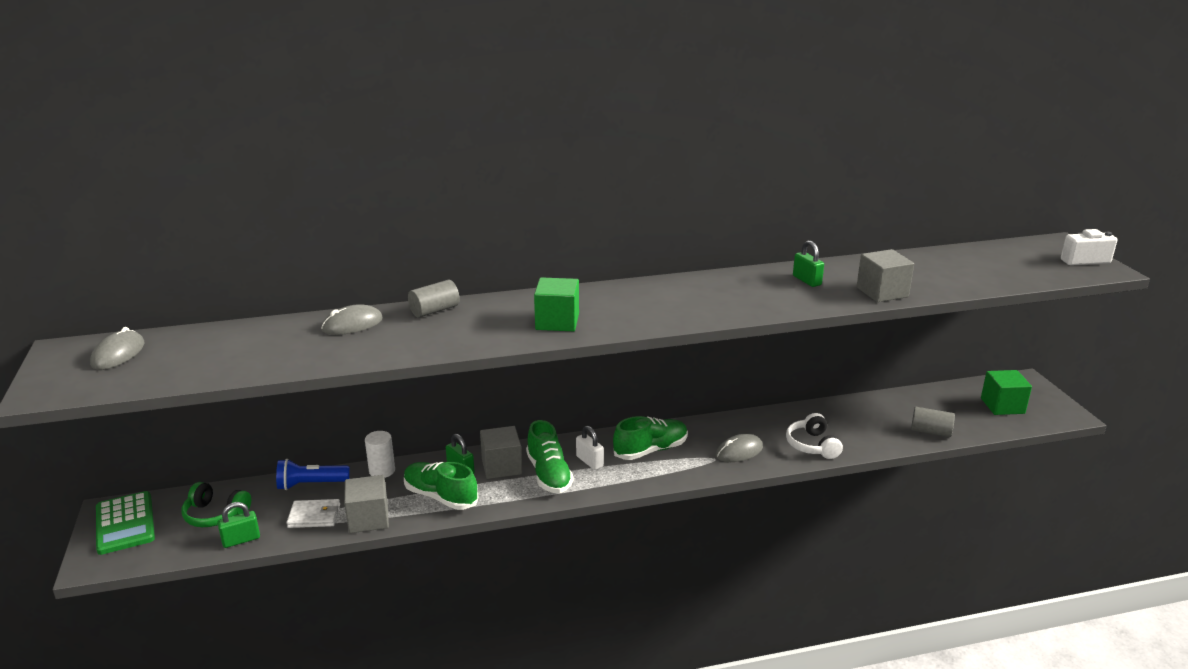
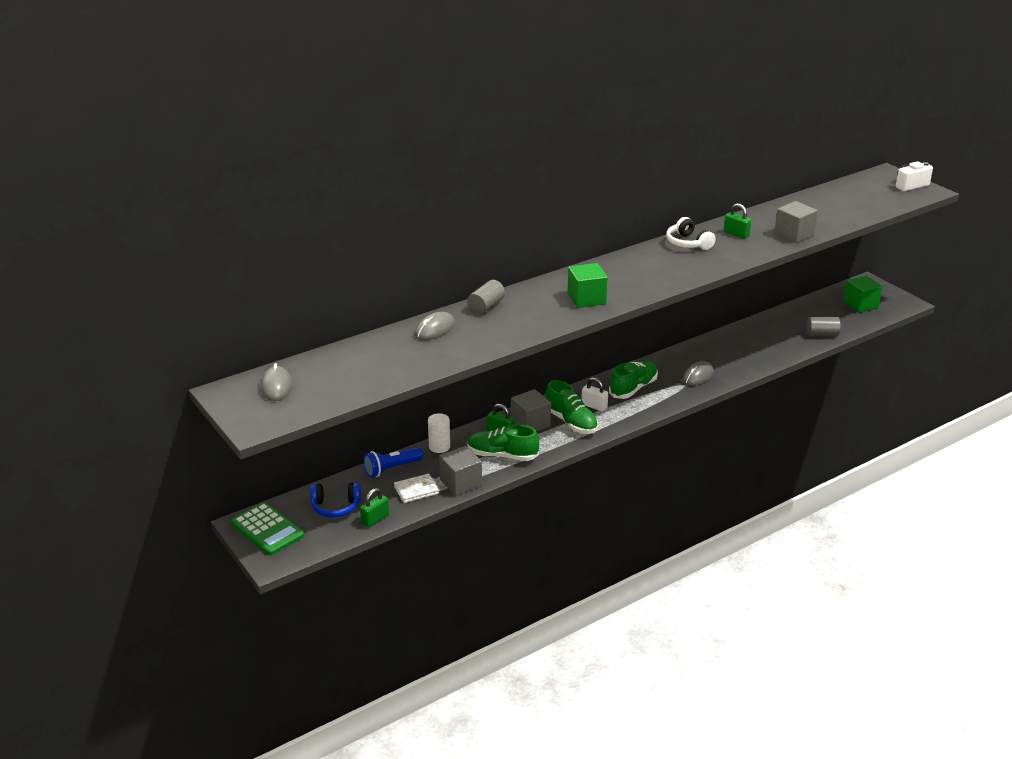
camera: 20 degrees left, 5 degrees up
green headphones [182,482,251,527] -> blue headphones [310,482,361,518]
white headphones [786,413,843,459] -> white headphones moved to [666,217,716,250]

